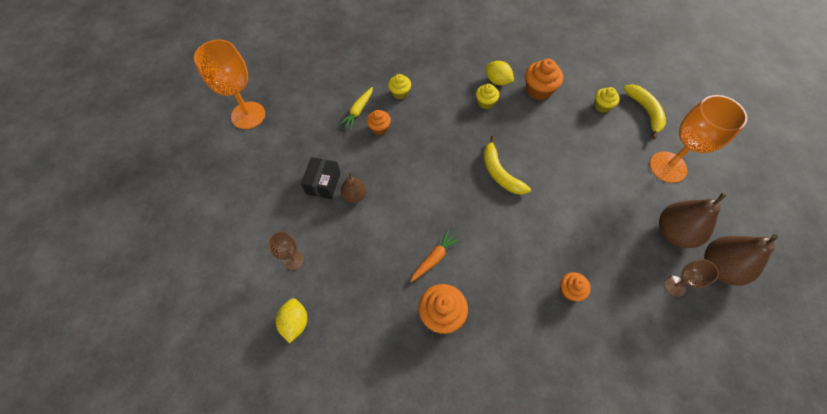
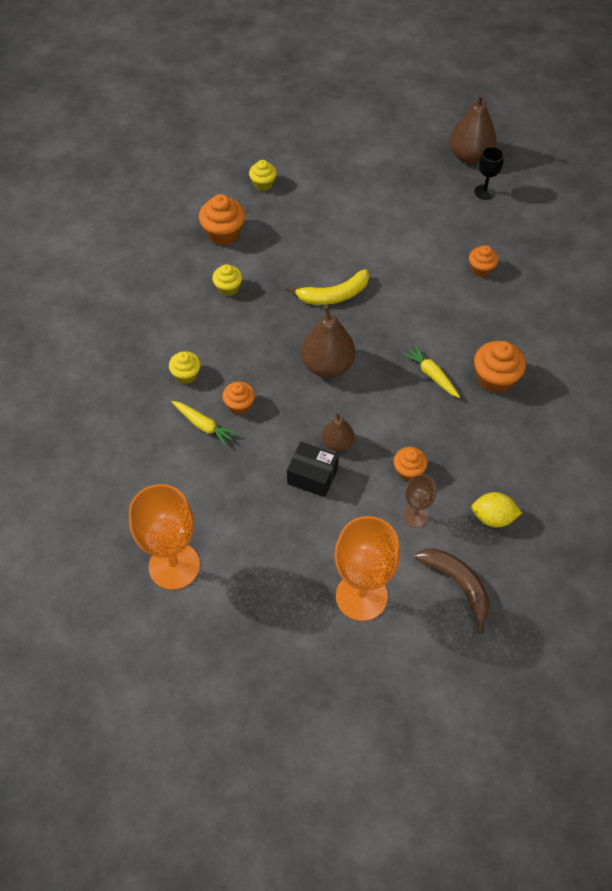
camera: 80 degrees left, 5 degrees down
orange carrot [410,230,460,282] -> yellow carrot [402,345,460,398]
yellow lemon [486,61,514,85] -> none
yellow banana [623,84,666,139] -> none
orange goblet [650,95,747,183] -> orange goblet moved to [335,516,400,621]
brown pear [659,192,727,248] -> brown pear moved to [301,305,355,378]
brown goblet [664,259,719,297] -> black goblet [474,147,504,200]
none -> orange cupcake [394,447,428,481]
none -> brown banana [415,548,490,634]

